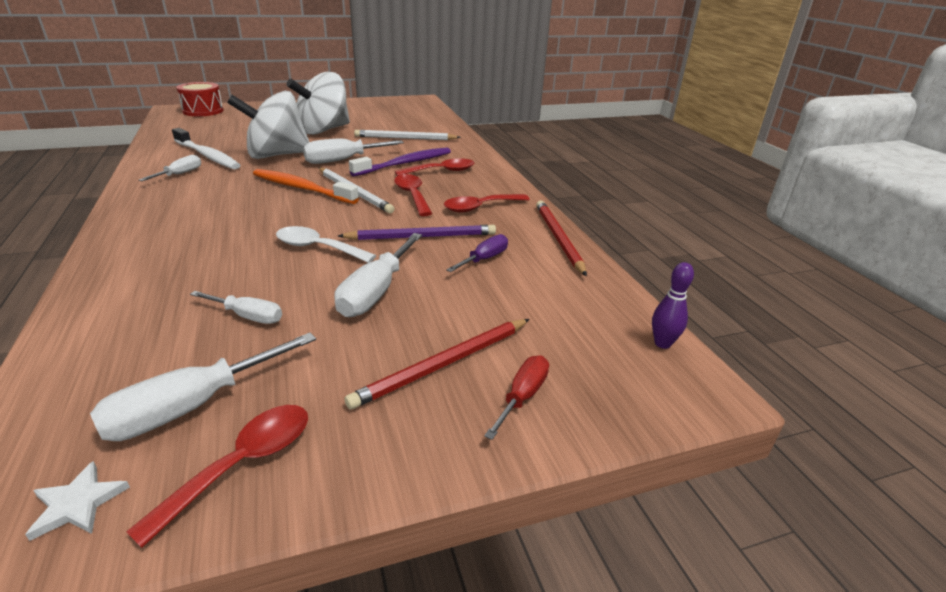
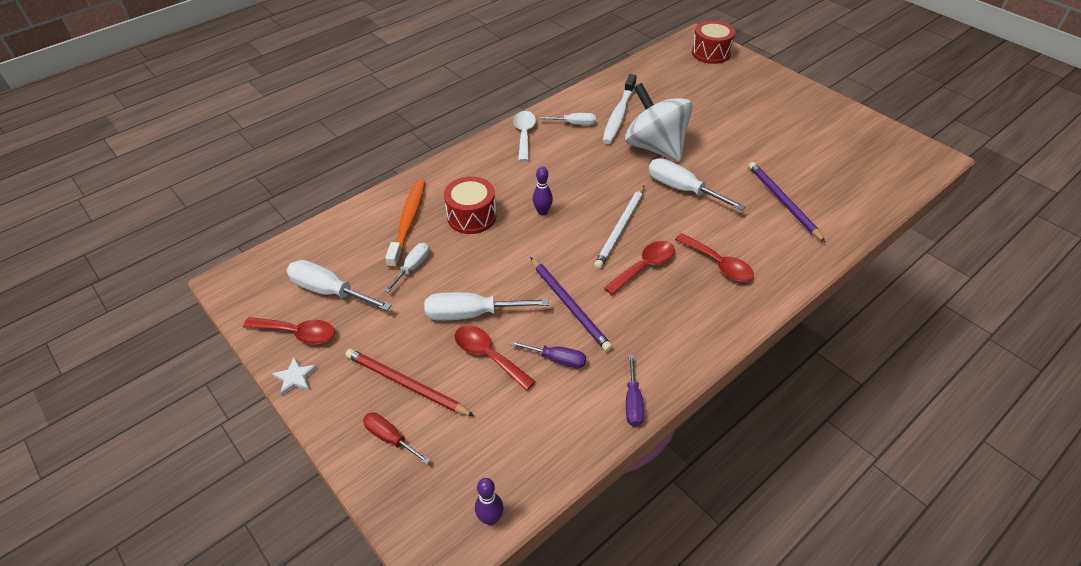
camera: 70 degrees right, 15 degrees up
white star [25,461,130,541] -> white star moved to [272,357,318,396]
white screwdriver [190,291,282,324] -> white screwdriver turned 150 degrees counterclockwise [384,243,430,293]
orange toothbrush [253,169,359,204] -> orange toothbrush moved to [385,179,425,269]
white spoon [276,226,376,263] -> white spoon moved to [513,111,536,162]
white spinning top [286,72,350,135] -> none
purple toothbrush [349,148,451,176] -> none
white pencil [354,130,461,140] -> purple pencil [749,162,826,243]
red spoon [444,194,530,212] -> red spoon moved to [455,325,536,390]
red screwdriver [484,355,549,440] -> red screwdriver turned 150 degrees counterclockwise [363,412,430,465]
red pencil [536,201,587,276] -> purple screwdriver [626,355,644,427]
none -> red drum [444,176,497,234]
none -> purple bowling pin [533,167,553,215]

